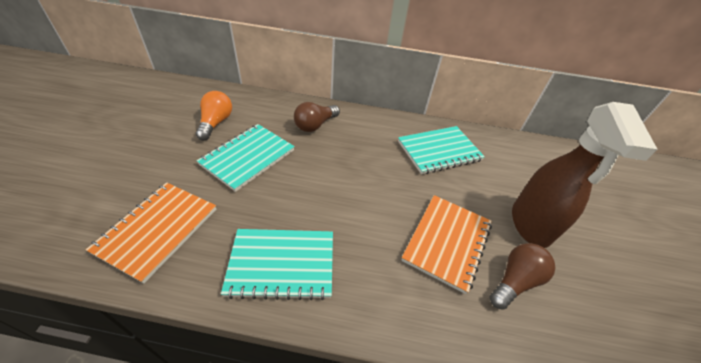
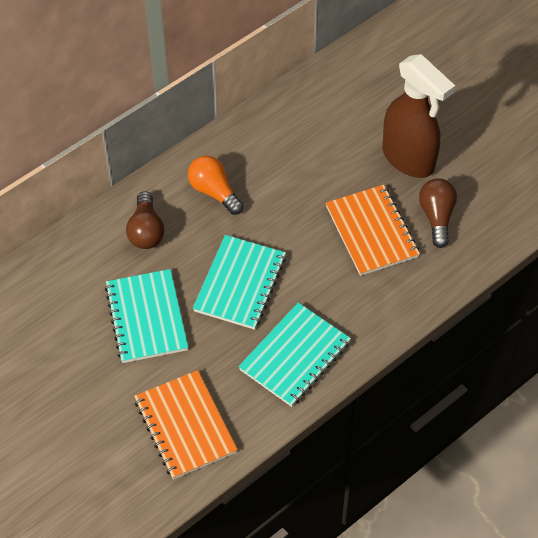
camera: 45 degrees left, 10 degrees up
orange light bulb [195,91,232,140] -> orange light bulb moved to [188,156,244,215]
turquoise notebook [398,126,485,175] -> turquoise notebook moved to [193,235,286,330]

